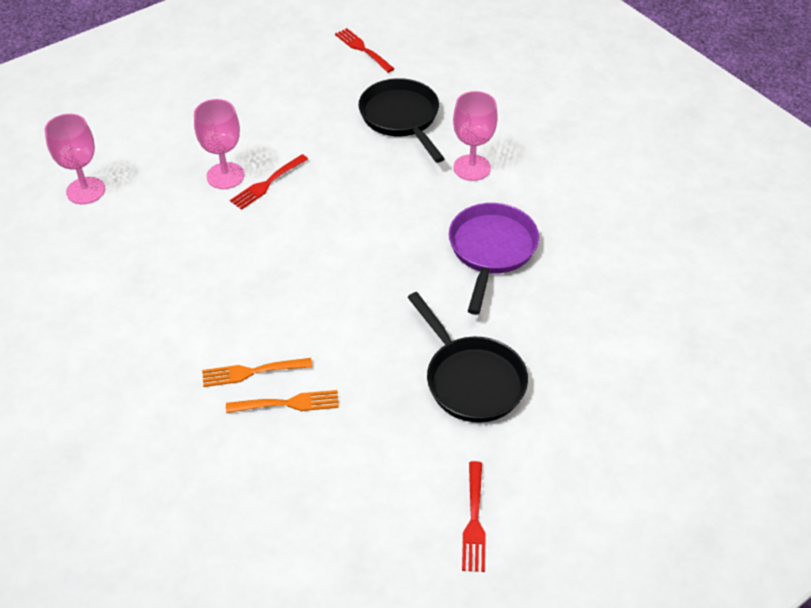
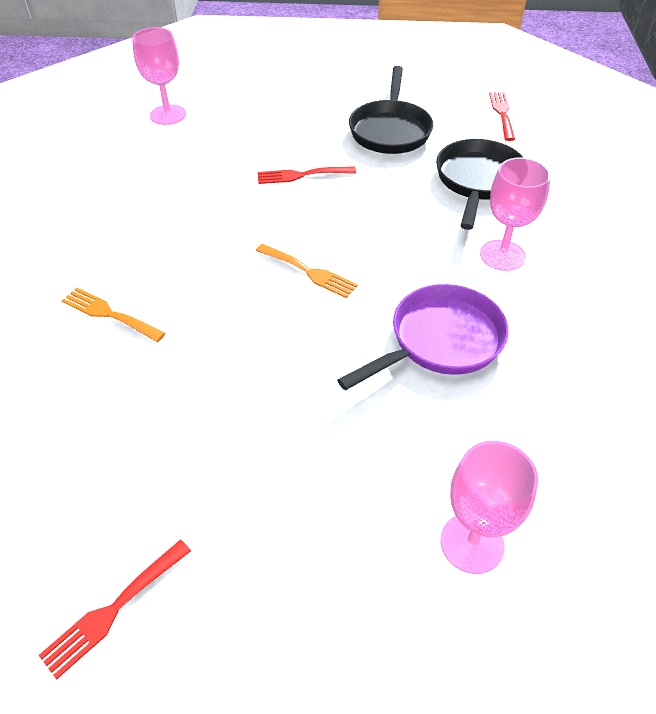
camera: 40 degrees right, 0 degrees up
pink goblet [194,99,244,189] -> pink goblet moved to [440,441,538,574]
orange fork [226,390,339,413] -> orange fork moved to [256,244,358,298]
black pan [408,292,528,423] -> black pan moved to [349,66,433,154]

